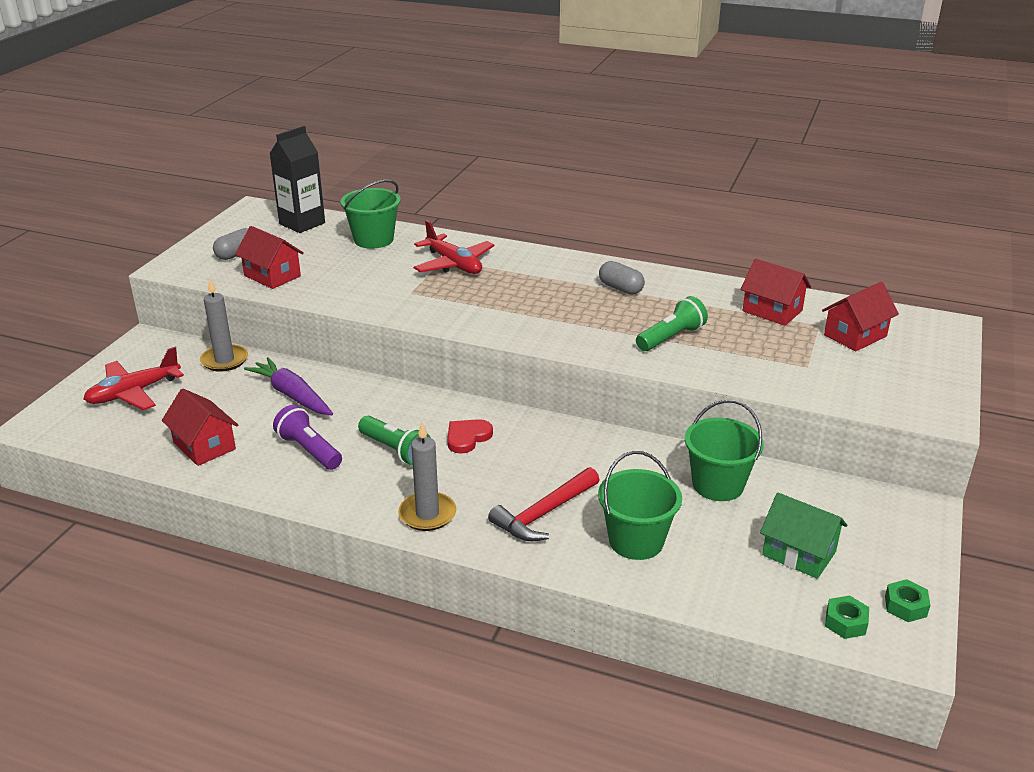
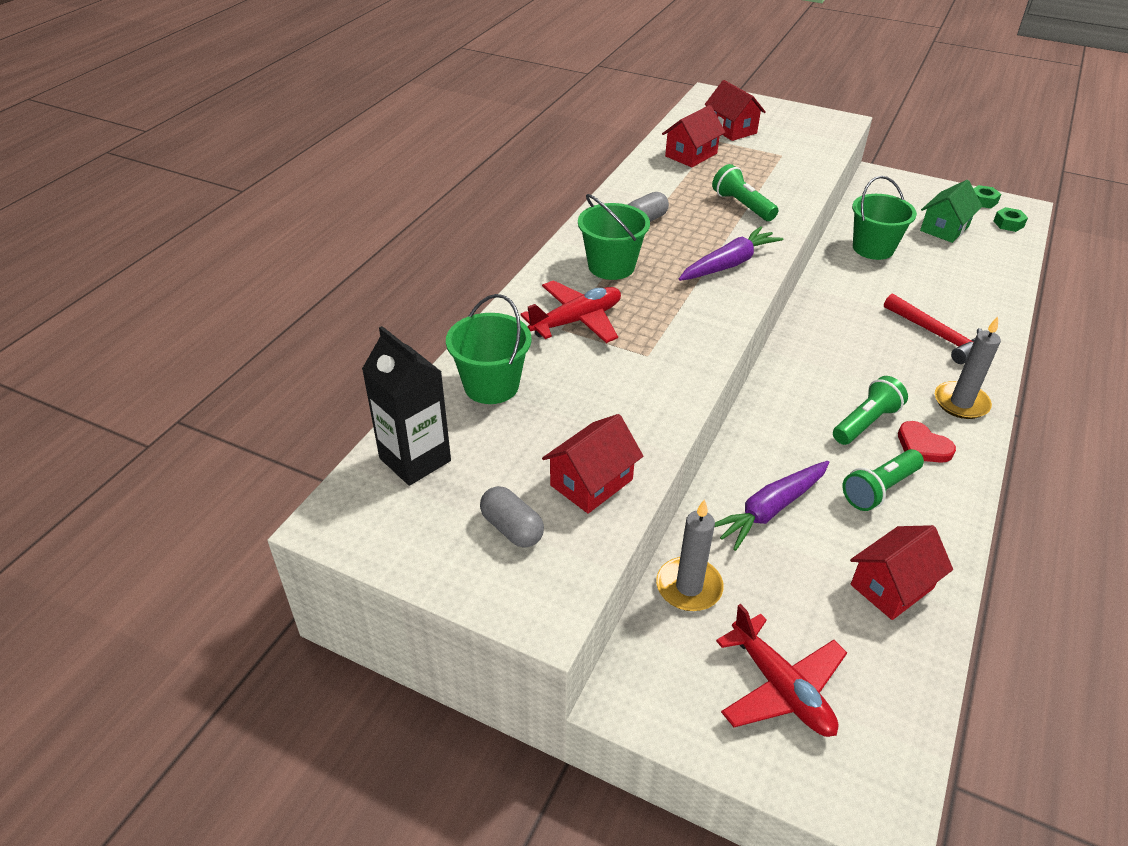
camera: 85 degrees left, 10 degrees up
purple flashlight [273,405,342,470] -> green flashlight [843,449,924,511]
red heart [447,419,493,454] -> red heart moved to [898,421,956,463]
green bucket [598,451,682,560] -> green bucket moved to [578,194,650,280]
none -> purple carrot [679,226,783,281]

